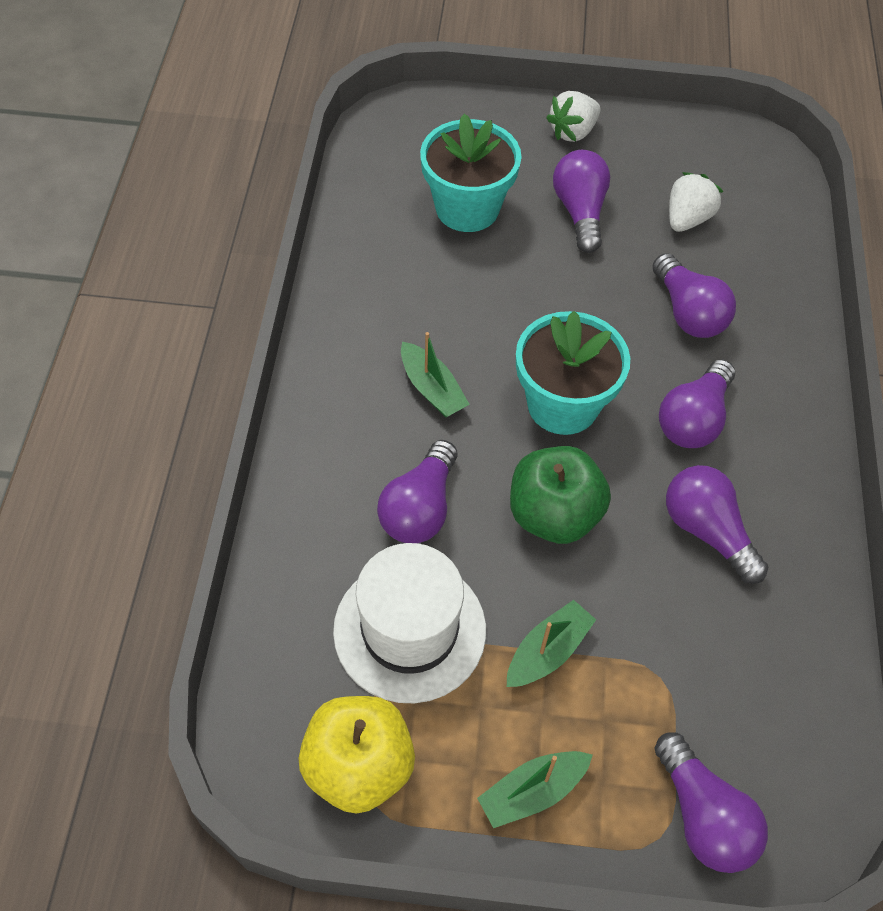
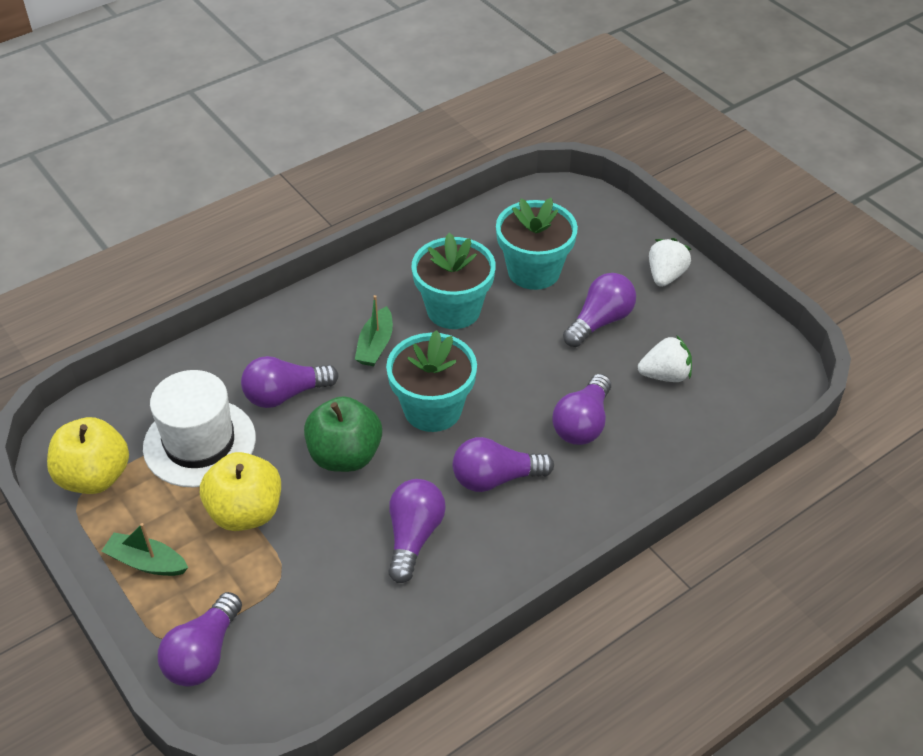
camera: 50 degrees right, 10 degrees down
green boat [507,600,596,687] -> yellow apple [200,452,281,531]
white strawberry [546,91,601,142] -> white strawberry turned 105 degrees clockwise [649,238,691,287]
none -> turquoise flower pot [411,233,496,329]

